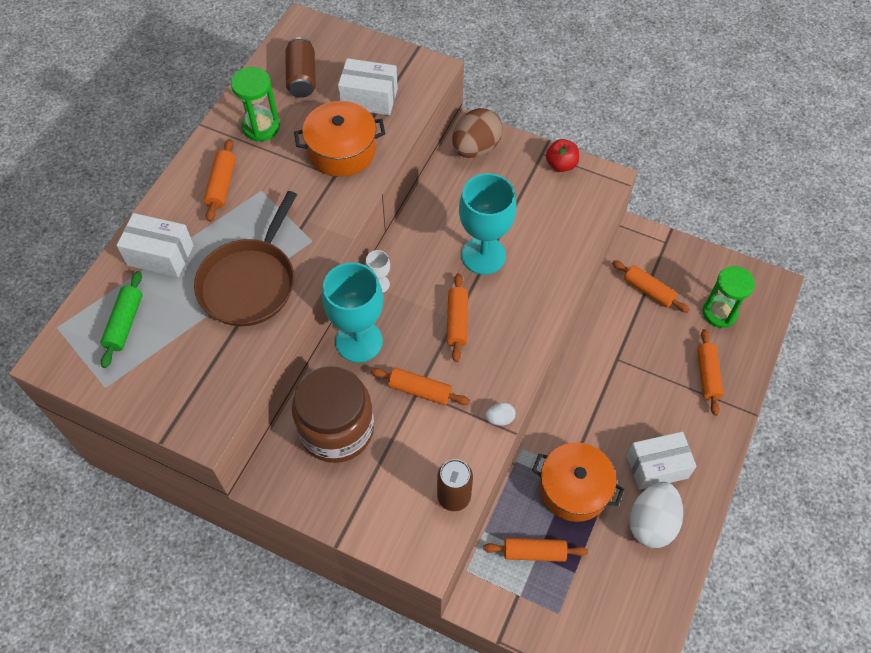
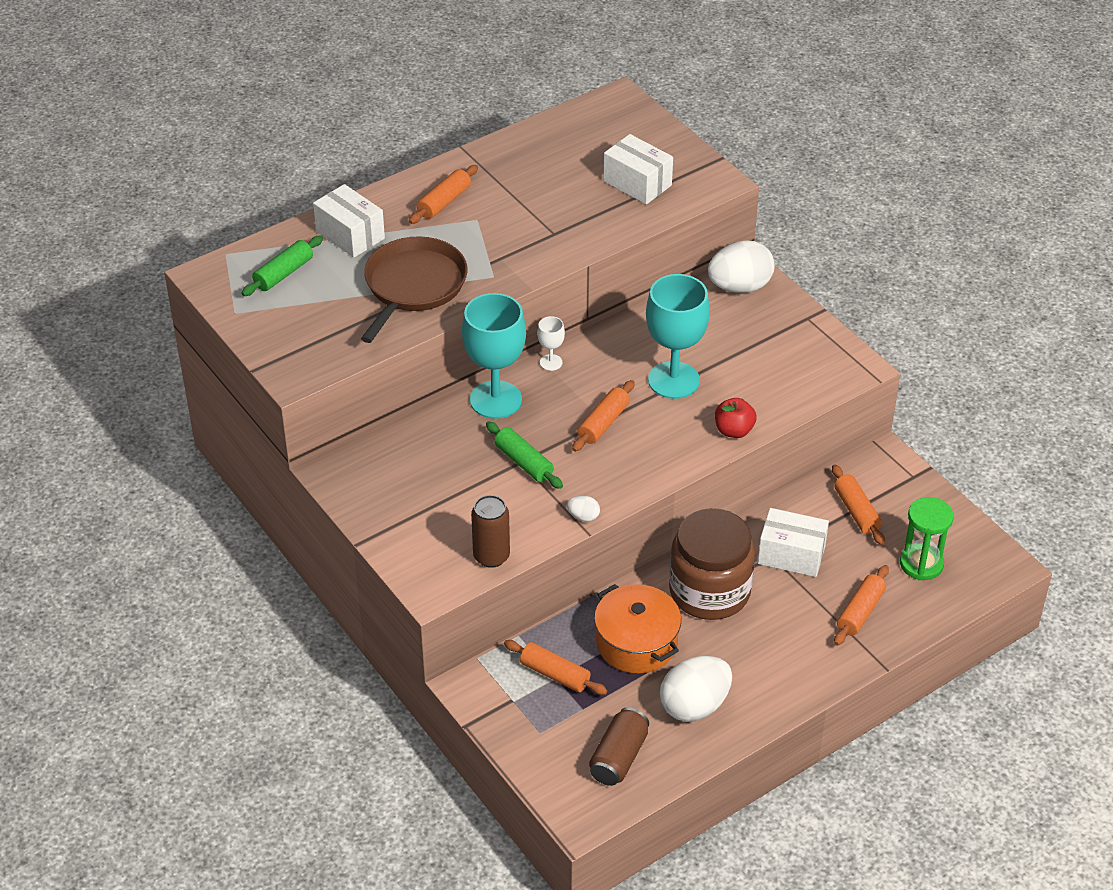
camera: 30 degrees right, 15 degrees down
brown pan [194,191,297,326] -> brown pan turned 150 degrees clockwise [361,236,468,343]
green hourglass [231,67,280,142] -> none
brown can [285,37,316,98] -> brown can moved to [589,707,649,786]
brown jar [292,366,374,463] -> brown jar moved to [669,508,755,620]
orange pot [294,101,385,177] -> none
orange rolling pin [371,368,470,405] -> green rolling pin [486,421,563,489]
brown egg [452,108,503,158] -> white egg [708,240,774,293]
red apple [546,139,579,172] -> red apple moved to [715,398,757,438]
white box [627,432,697,490] -> white box moved to [758,508,829,577]

